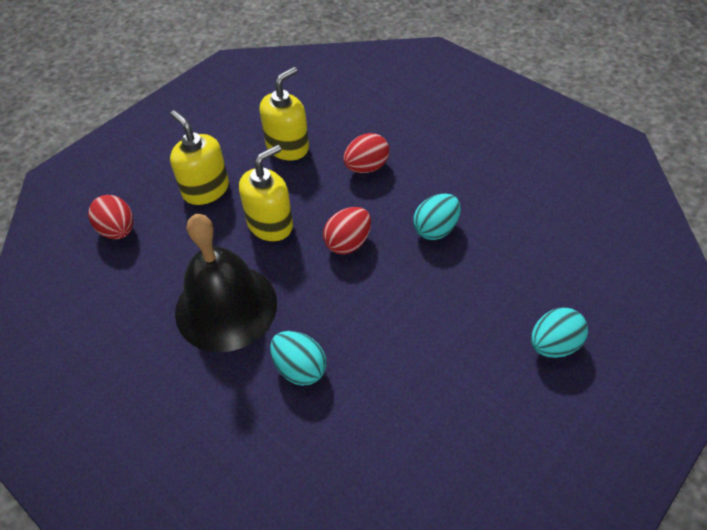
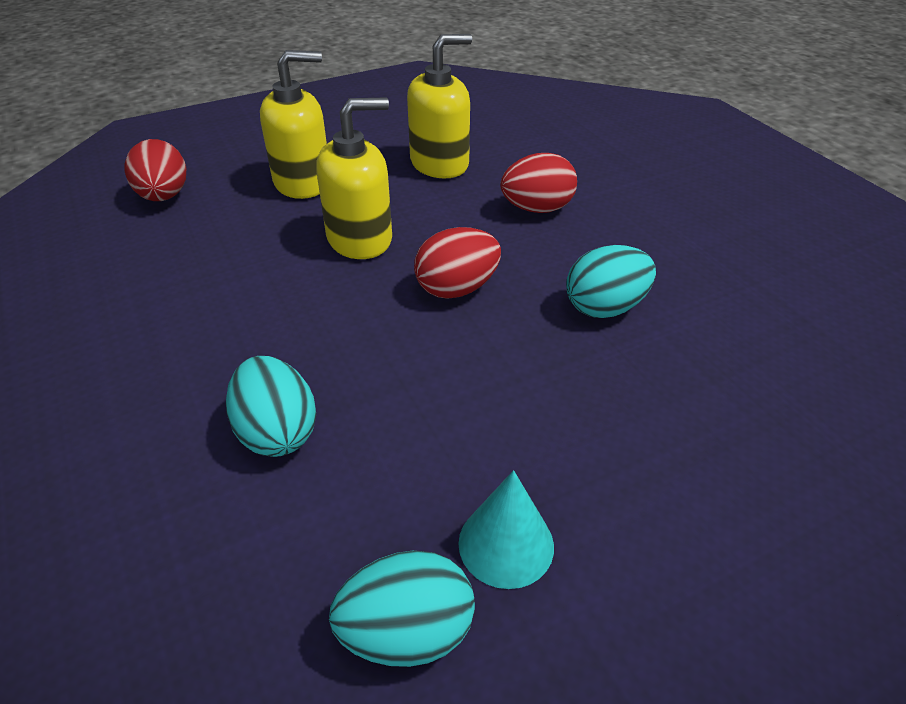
camera: 20 degrees right, 10 degrees down
yellow soap dispenser [170,110,229,205] -> yellow soap dispenser turned 90 degrees clockwise [260,50,327,199]
black bell [175,214,277,352] -> none
turquoise egg [531,307,588,358] -> turquoise egg moved to [329,550,475,667]
none -> turquoise cone [458,470,554,589]

